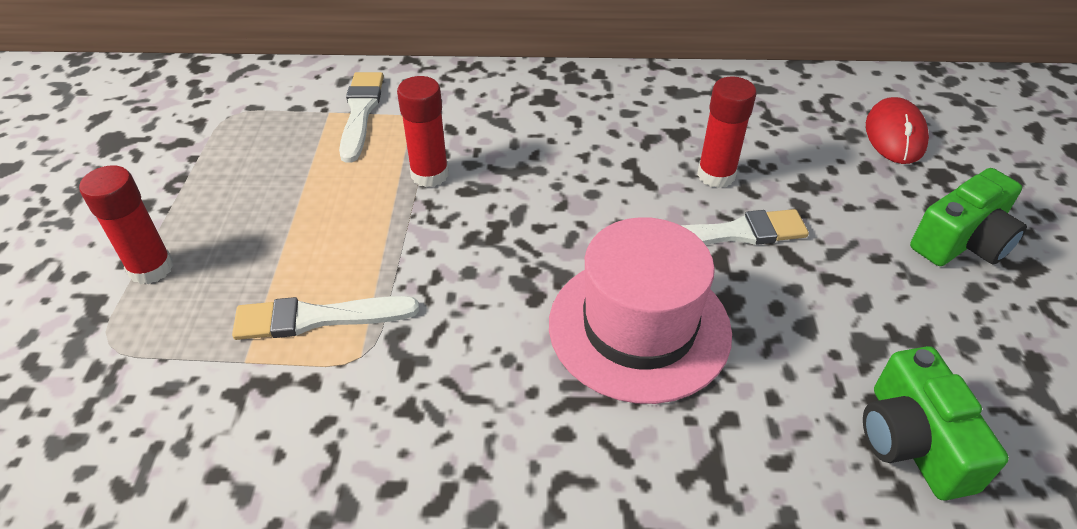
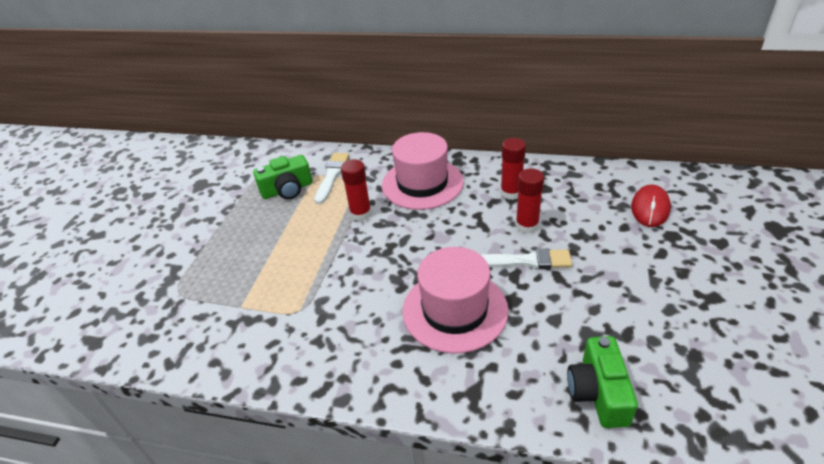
camera: 15 degrees right, 5 degrees down
red glue stick [79,165,174,284] -> red glue stick moved to [501,138,526,200]
white brush [232,296,419,340] -> none
green camera [910,168,1027,266] -> green camera moved to [253,155,312,199]
none -> pink hat [382,132,464,210]

